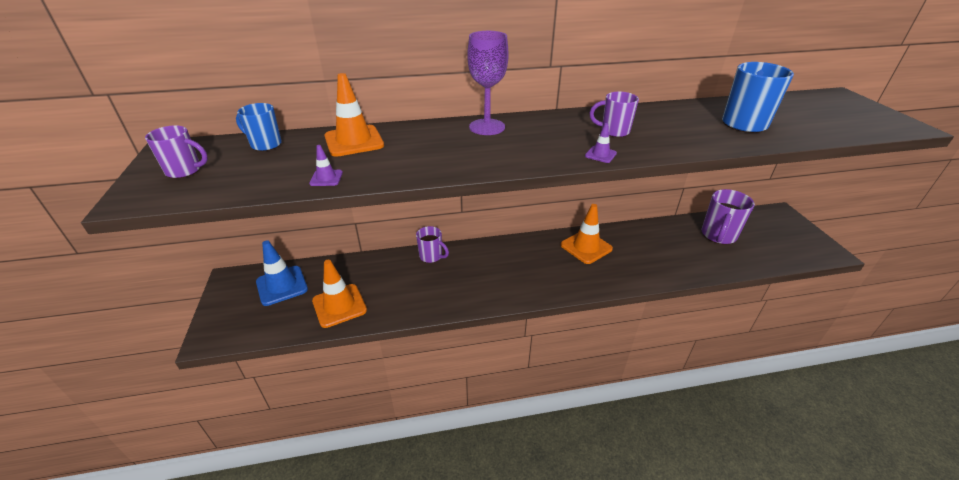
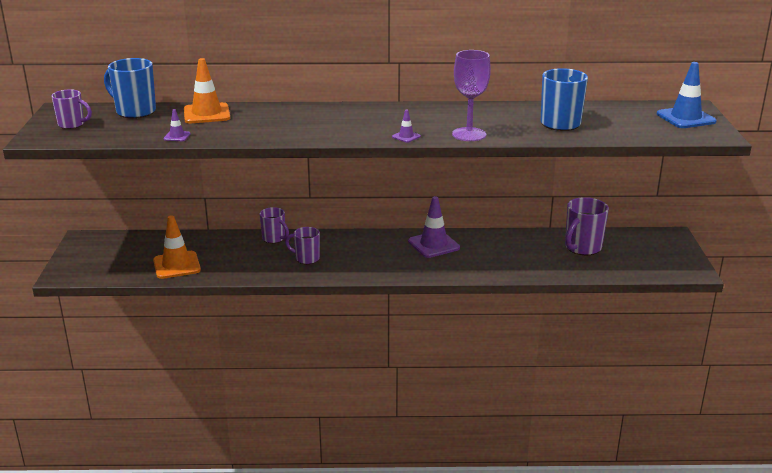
camera: 10 degrees right, 10 degrees down
blue mug [236,103,282,151] -> blue mug [104,58,156,118], size x1.58
blue traffic cone [256,240,308,306] -> blue traffic cone moved to [657,62,717,128]
purple goblet [467,31,509,135] -> purple goblet moved to [452,50,491,141]
orange traffic cone [561,204,613,264] -> purple traffic cone [408,196,460,258]
purple mug [590,92,639,137] -> purple mug moved to [285,227,320,264]

